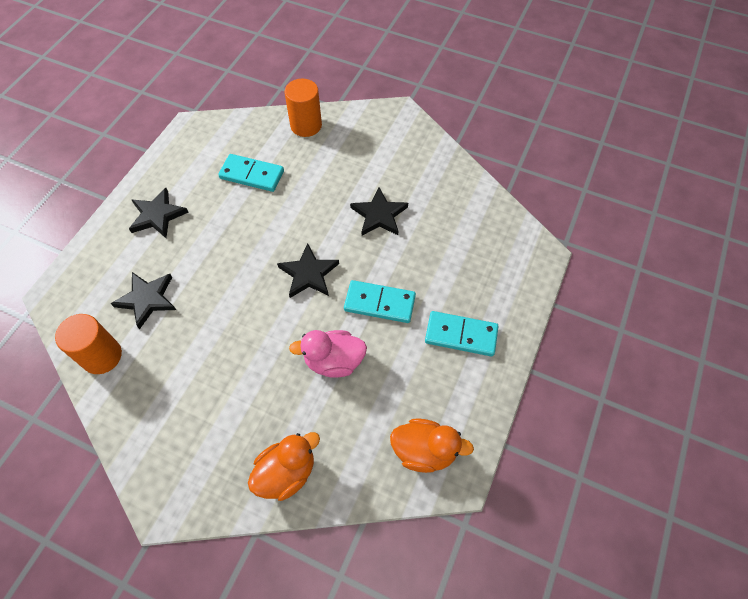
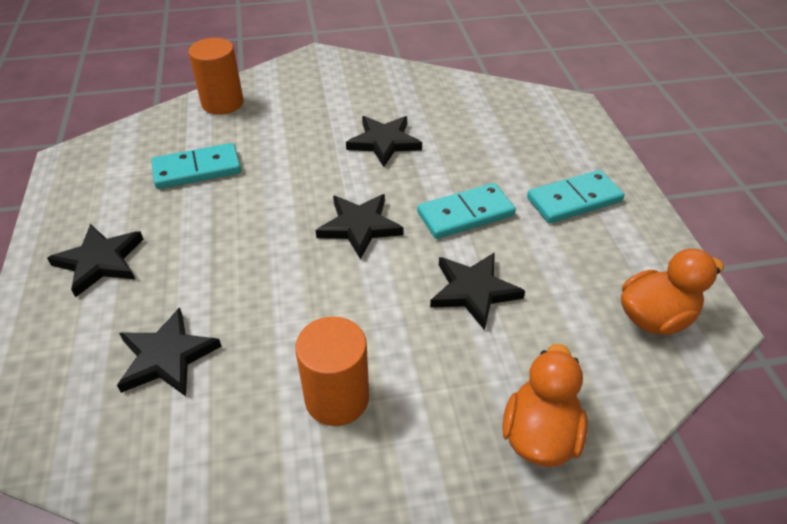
camera: 35 degrees left, 15 degrees down
orange cylinder [55,314,122,374] -> orange cylinder moved to [295,316,369,426]
pink duck [289,330,367,377] -> black star [430,252,525,330]

